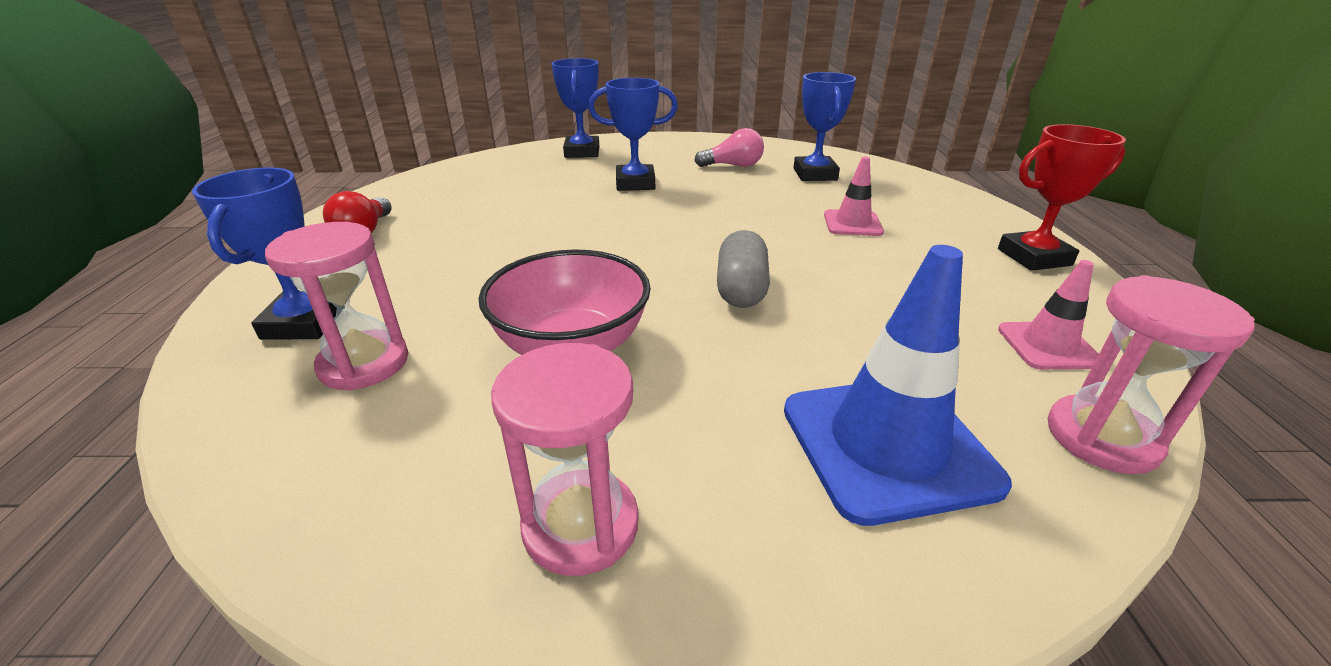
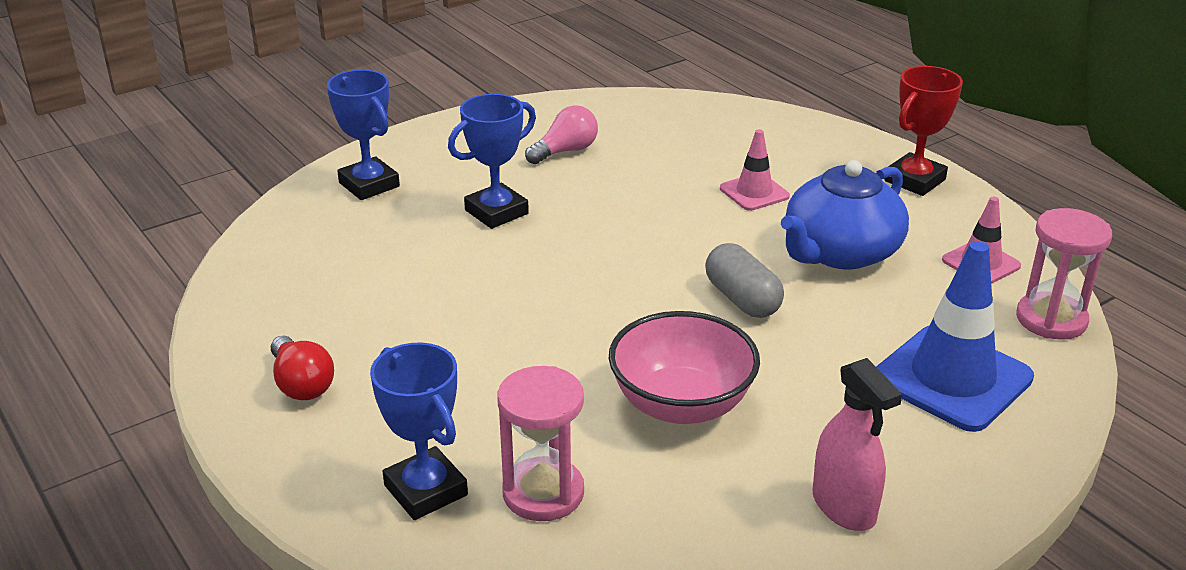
camera: 35 degrees left, 0 degrees up
pink hourglass [491,343,639,576] -> pink spray bottle [812,358,902,531]
blue trophy [793,72,856,181] -> none
none -> blue teapot [781,160,909,269]

